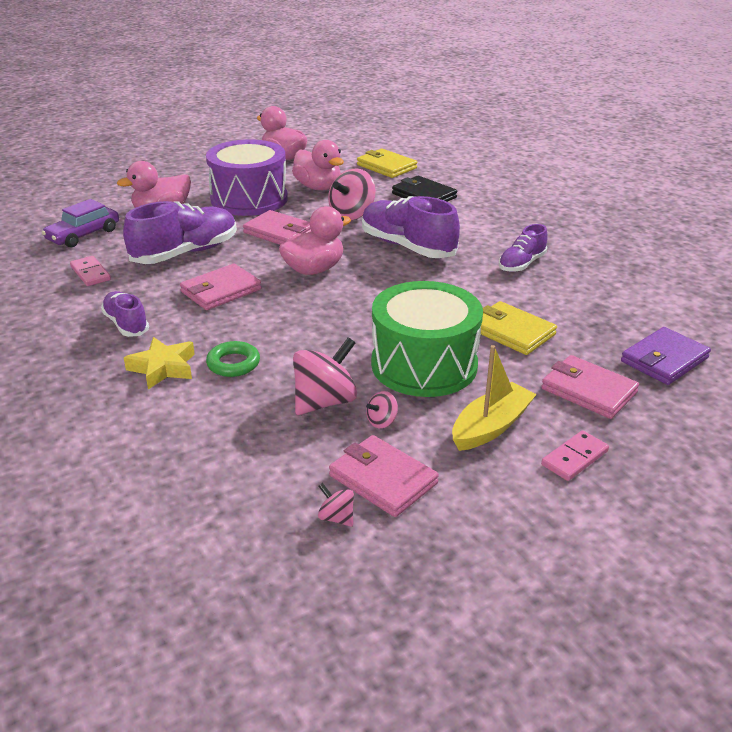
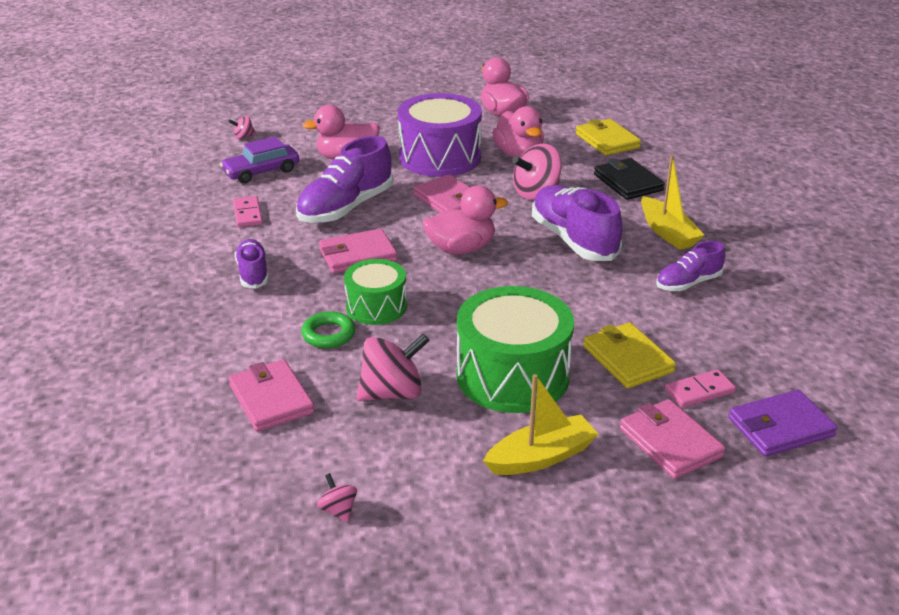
camera: 20 degrees right, 0 degrees up
purple shoe [123,201,237,264] -> purple shoe turned 150 degrees clockwise [296,136,393,223]
yellow star [124,337,195,389] -> none
pink wallet [329,435,439,517] -> pink wallet moved to [229,359,314,432]
pink spinning top [366,391,398,428] -> pink spinning top moved to [228,115,256,139]
pink domino [541,430,609,481] -> pink domino moved to [665,369,736,408]
none -> green drum [344,259,407,325]
none -> yellow boat [641,155,704,250]

